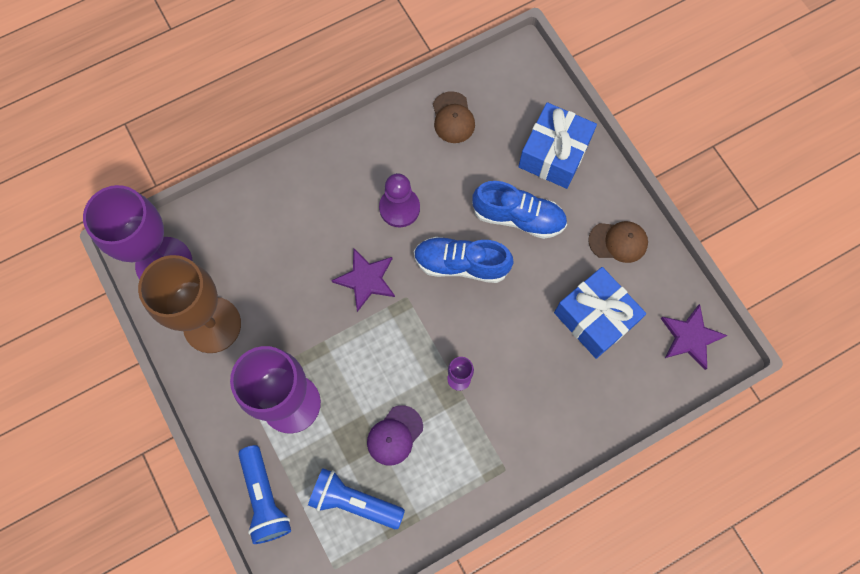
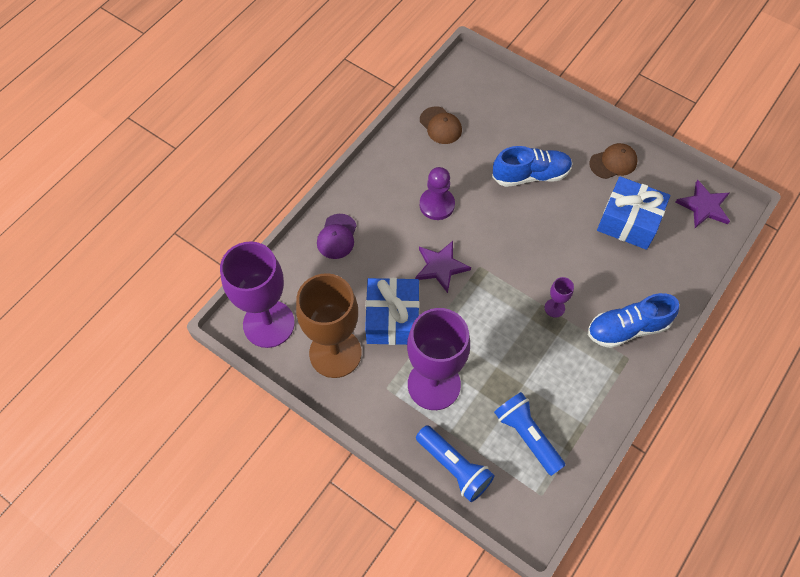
camera: 25 degrees left, 10 degrees down
blue flashlight [308,468,405,529] -> blue flashlight turned 60 degrees clockwise [494,392,565,476]
purple cap [367,405,423,465] -> purple cap moved to [317,214,357,259]
blue shoe [414,237,514,283] -> blue shoe moved to [588,293,679,348]
blue gift [518,102,597,189] -> blue gift moved to [365,278,420,345]

